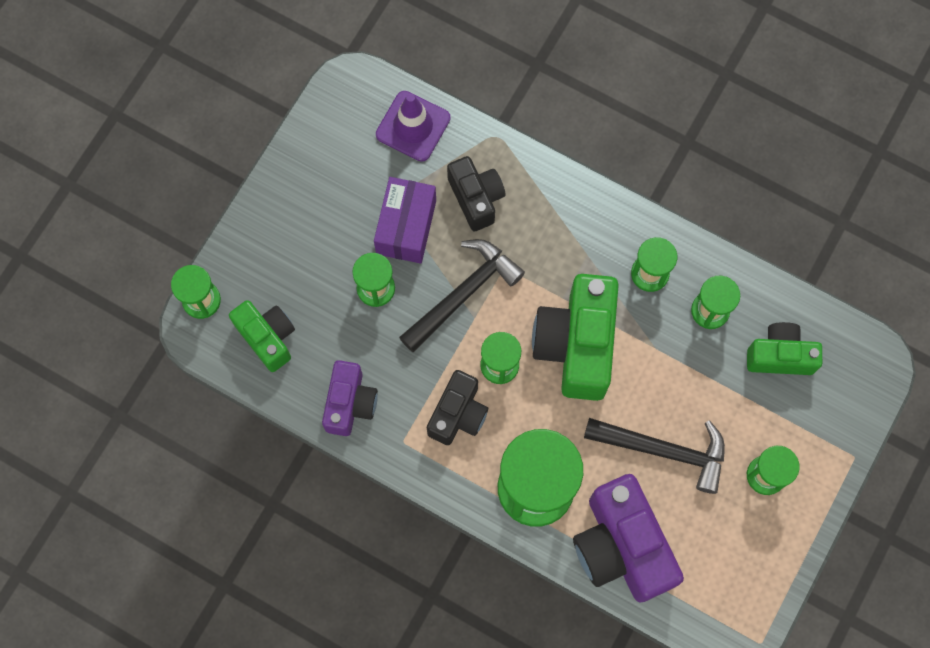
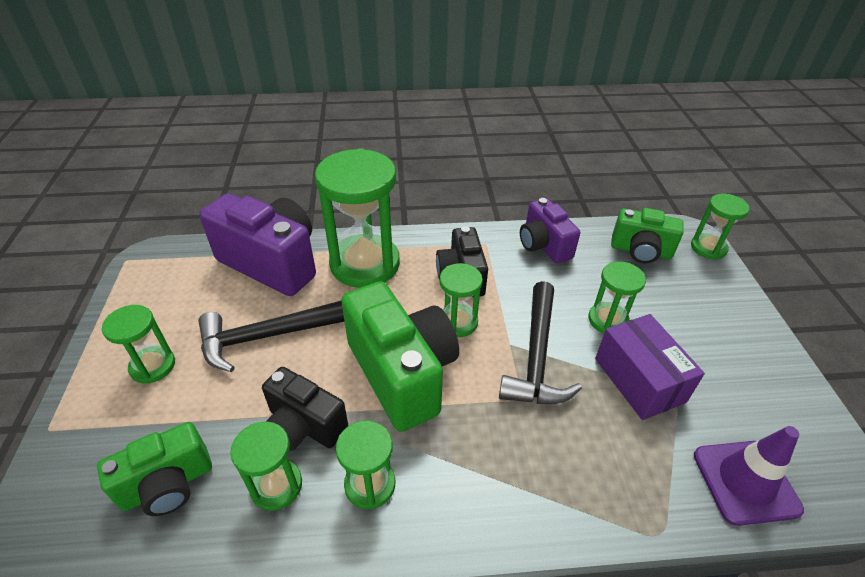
camera: 145 degrees right, 30 degrees down
black camera [447,156,505,232] -> black camera moved to [262,367,348,451]

